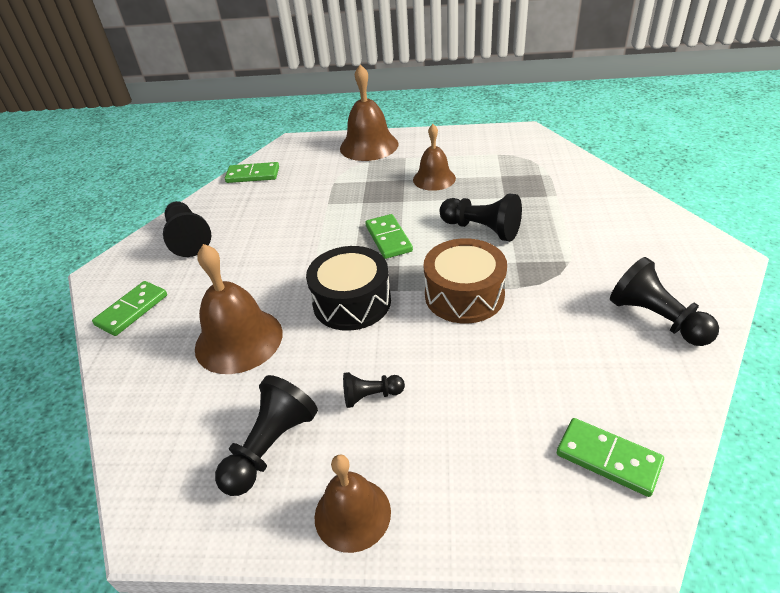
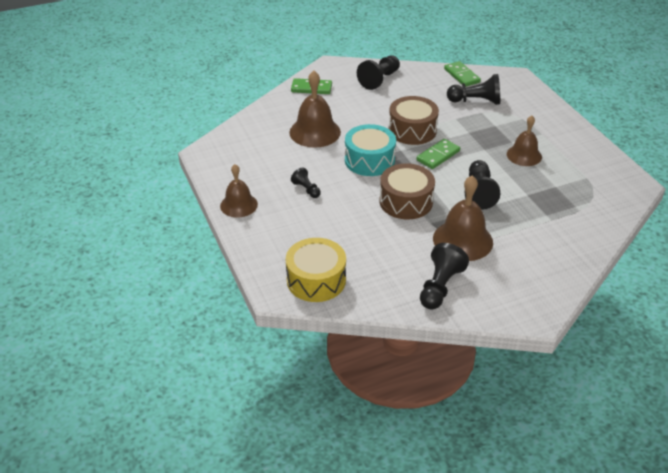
camera: 60 degrees right, 0 degrees up
black pawn [215,375,318,496] -> black pawn moved to [447,74,500,105]
black drum [306,246,391,331] -> turquoise drum [345,124,396,176]
brown bell [340,64,399,161] -> brown bell moved to [433,175,493,261]
green domino [557,418,664,497] -> yellow drum [286,238,346,302]
none -> brown drum [389,96,439,145]

